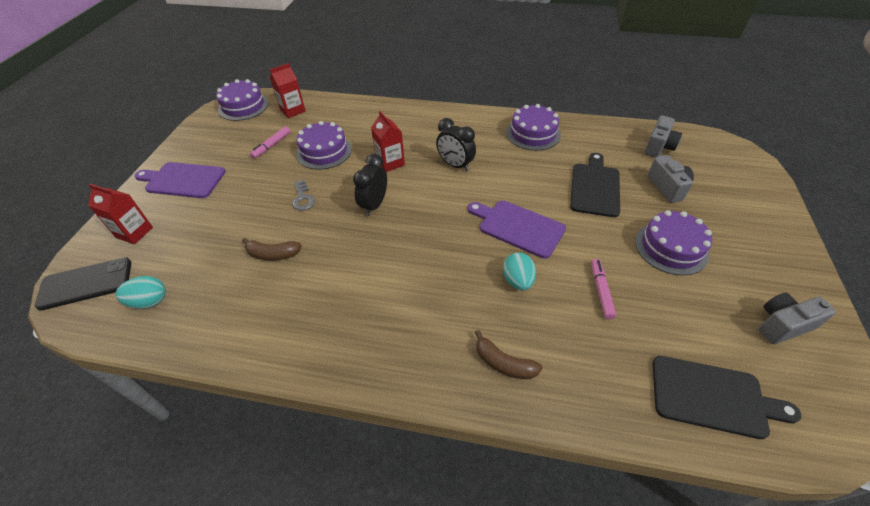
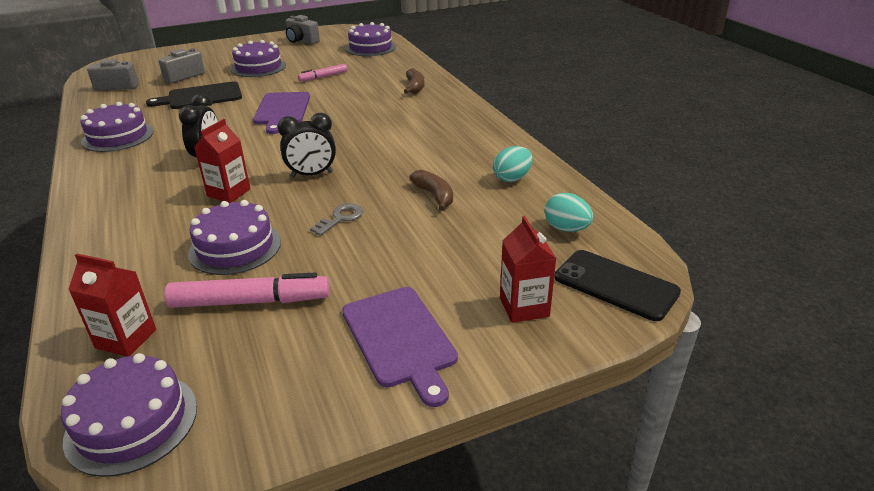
camera: 125 degrees left, 15 degrees down
pink marker [250,126,290,159] -> pink marker [164,273,330,308], size x1.70
turquoise egg [503,253,536,291] -> turquoise egg moved to [493,146,532,182]
black cutting board [652,356,801,439] -> purple cake [345,22,396,56]

